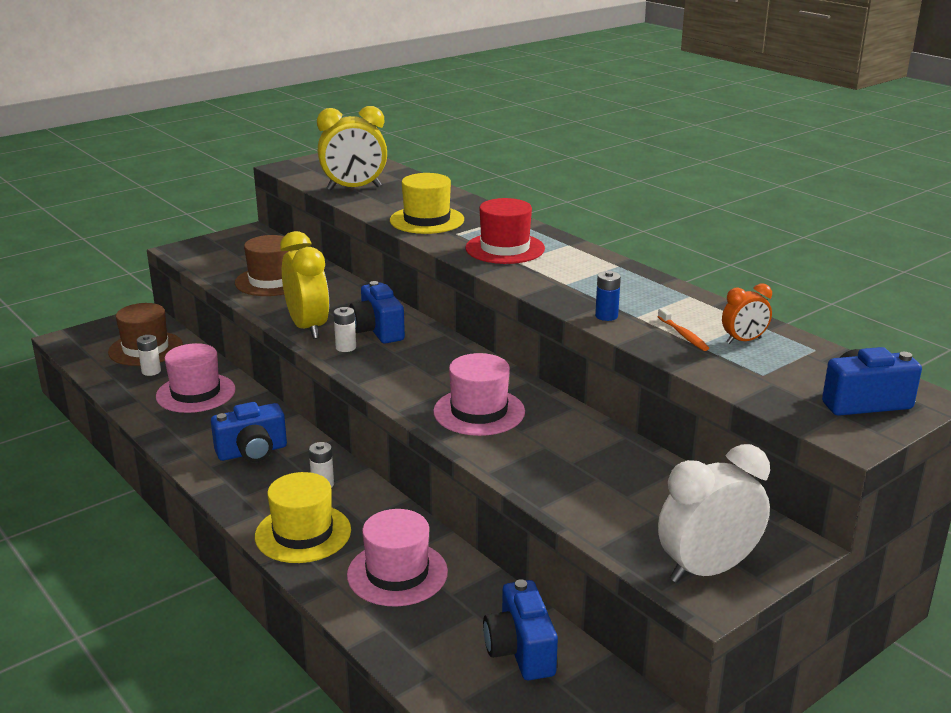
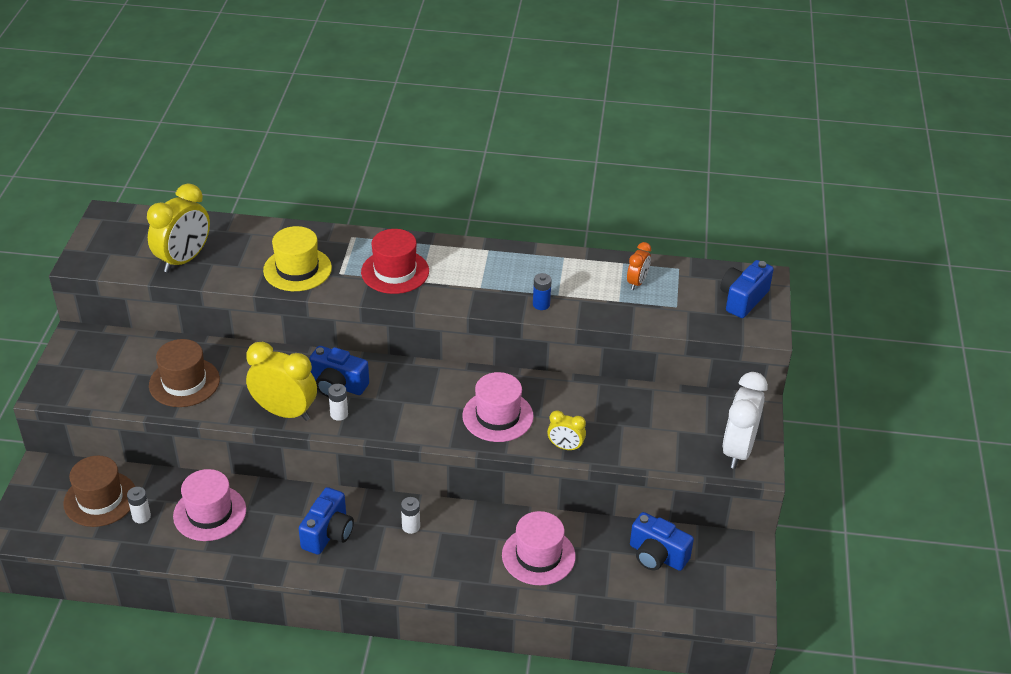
camera: 45 degrees left, 15 degrees up
yellow hat [255,472,351,563] -> none
orange toothbrush [658,308,709,351] -> none
none -> yellow clock [547,410,586,451]

